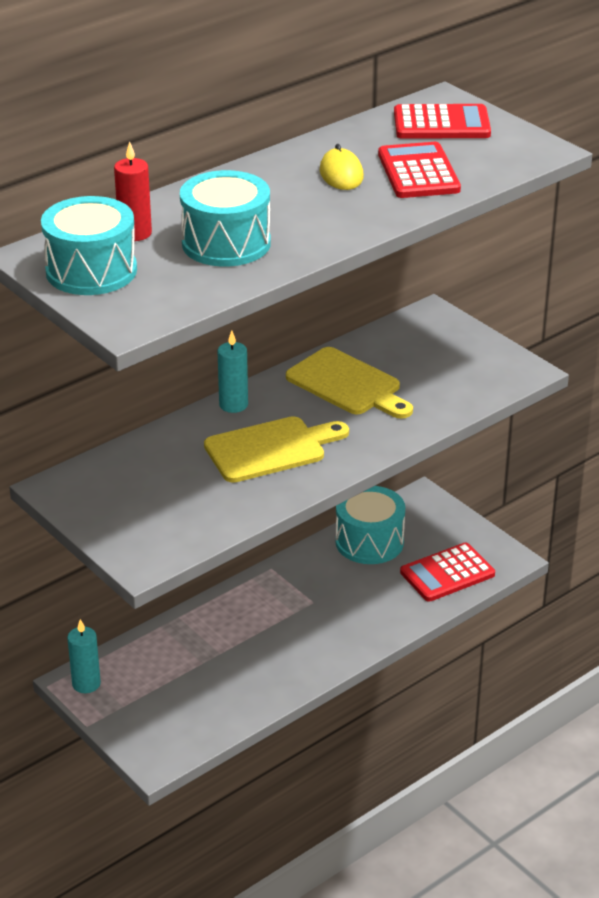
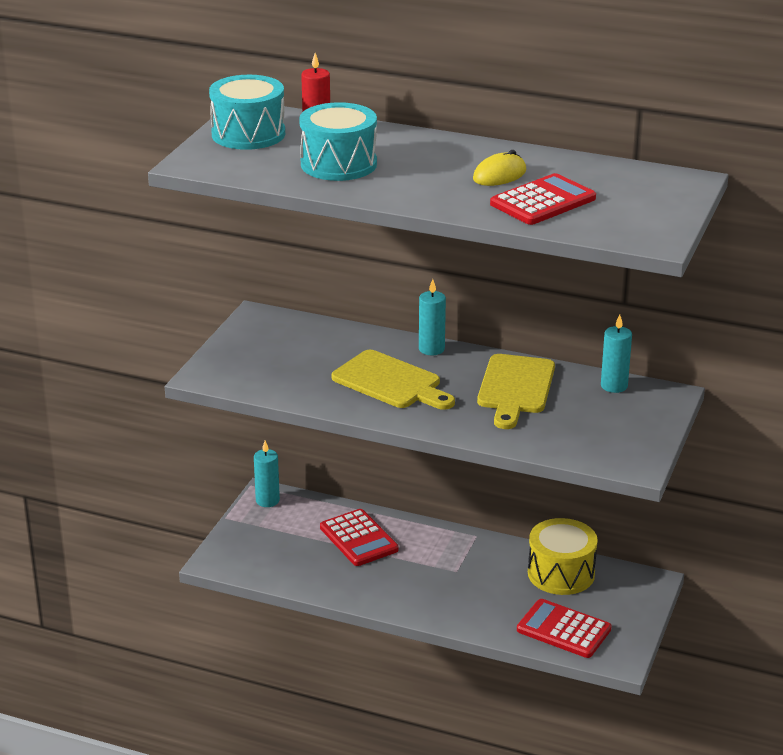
camera: 60 degrees right, 5 degrees down
turquoise drum [335,486,405,564] -> yellow drum [528,518,598,595]
red calculator [394,104,491,139] -> red calculator moved to [320,509,399,566]
none -> turquoise candle [601,315,632,393]

